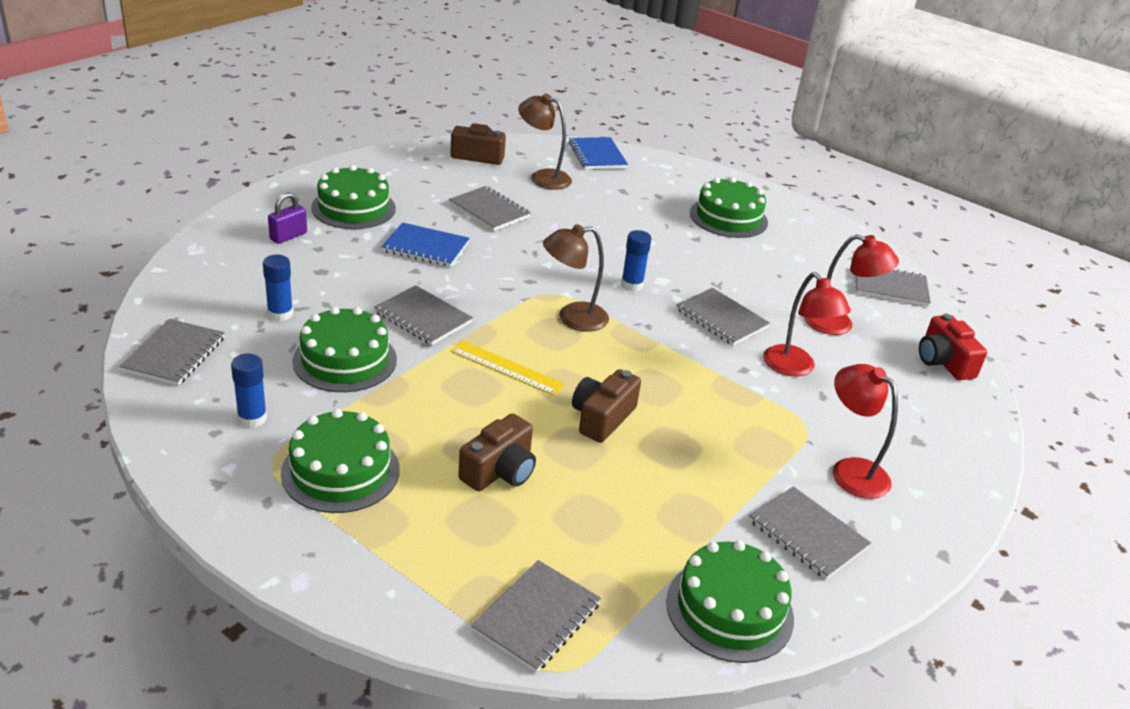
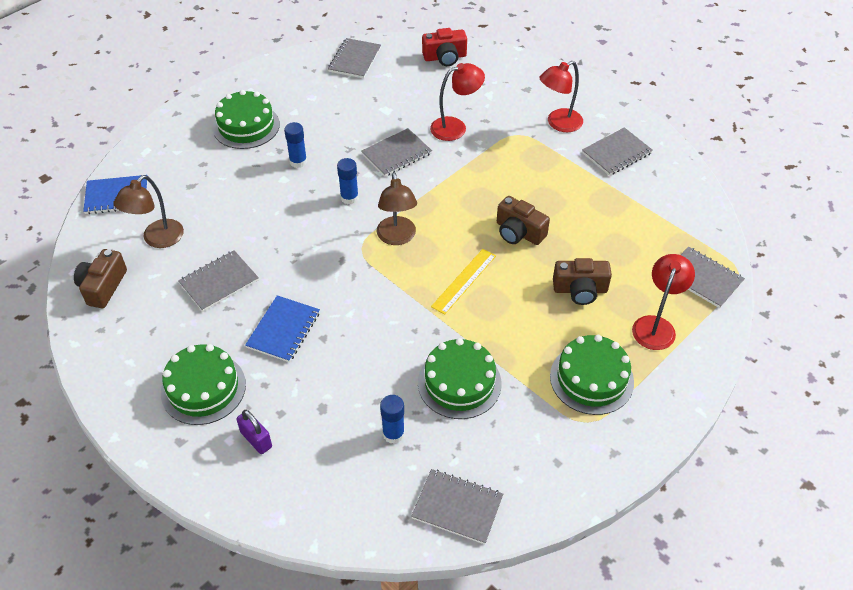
camera: 80 degrees left, 15 degrees up
blue glue stick [231,354,267,428] -> blue glue stick moved to [284,122,307,168]
grey notebook [374,285,473,345] -> none
brown camera [458,413,536,491] -> brown camera turned 135 degrees clockwise [553,258,612,305]
green cake [666,540,794,663] -> none
red lamp [804,234,899,335] -> red lamp moved to [632,254,695,350]

